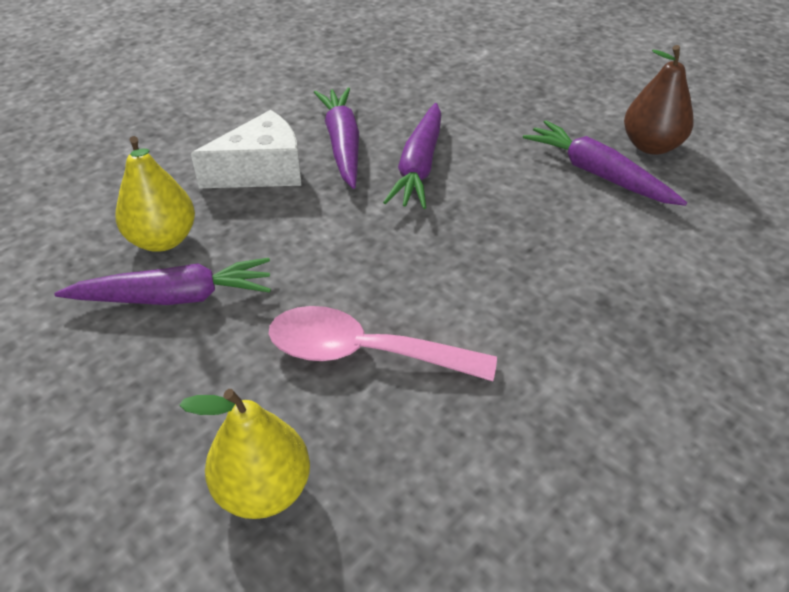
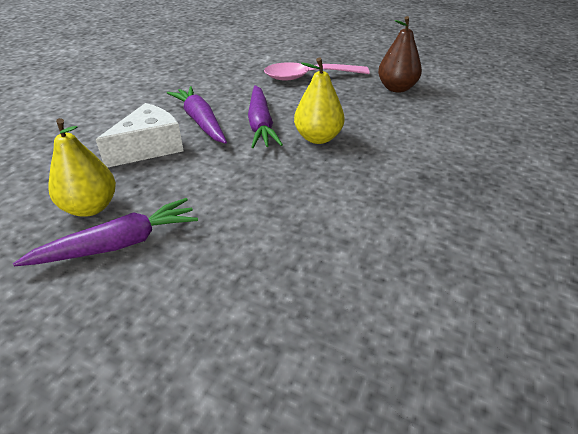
camera: 20 degrees left, 5 degrees down
yellow pear [179,389,310,519] -> yellow pear moved to [294,57,345,144]
pink spoon [269,306,497,381] -> pink spoon moved to [264,62,369,81]
purple carrot [523,120,687,206] -> none

